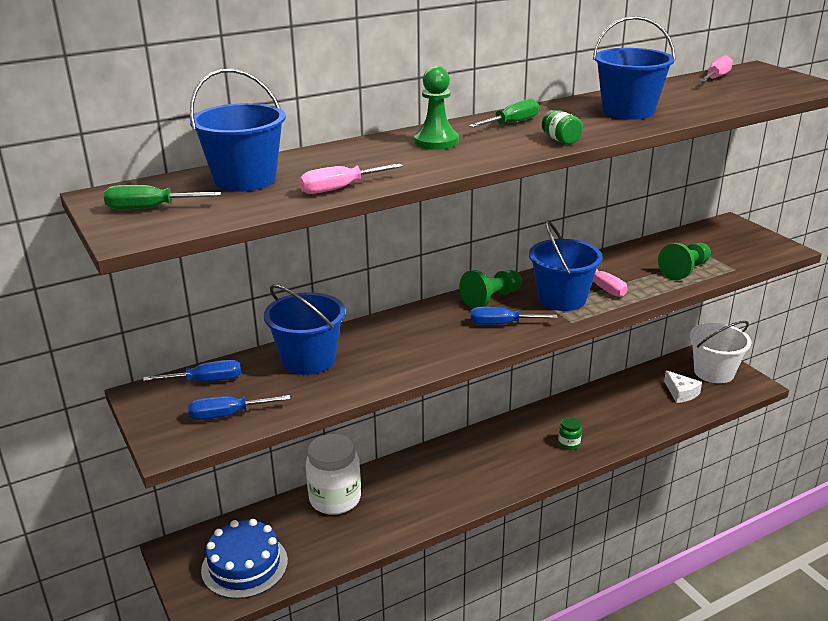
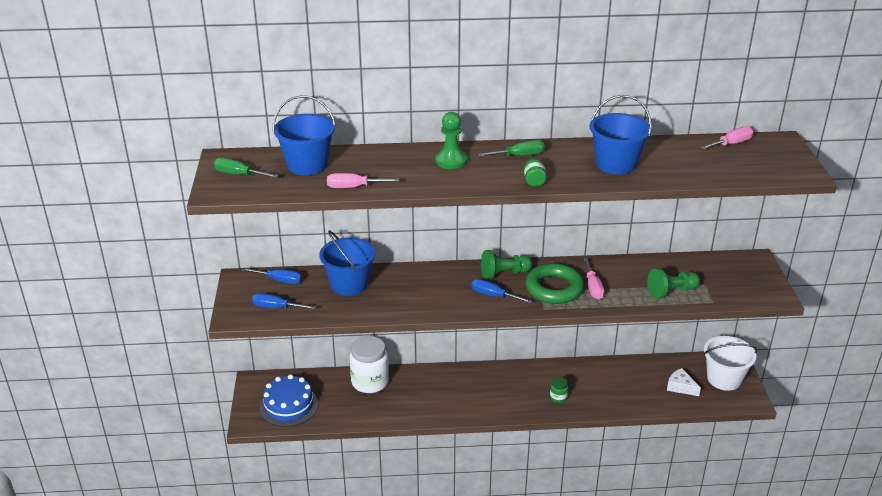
camera: 25 degrees right, 5 degrees up
blue bucket [529,221,603,311] -> green ring [525,263,584,304]
white cheese [664,371,702,403] -> white cheese turned 135 degrees clockwise [667,368,701,396]

